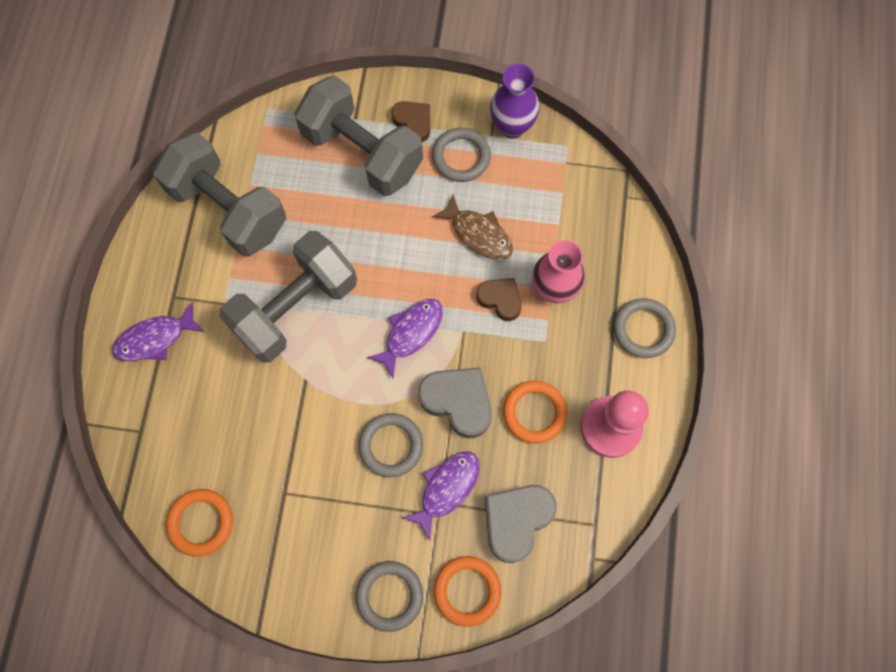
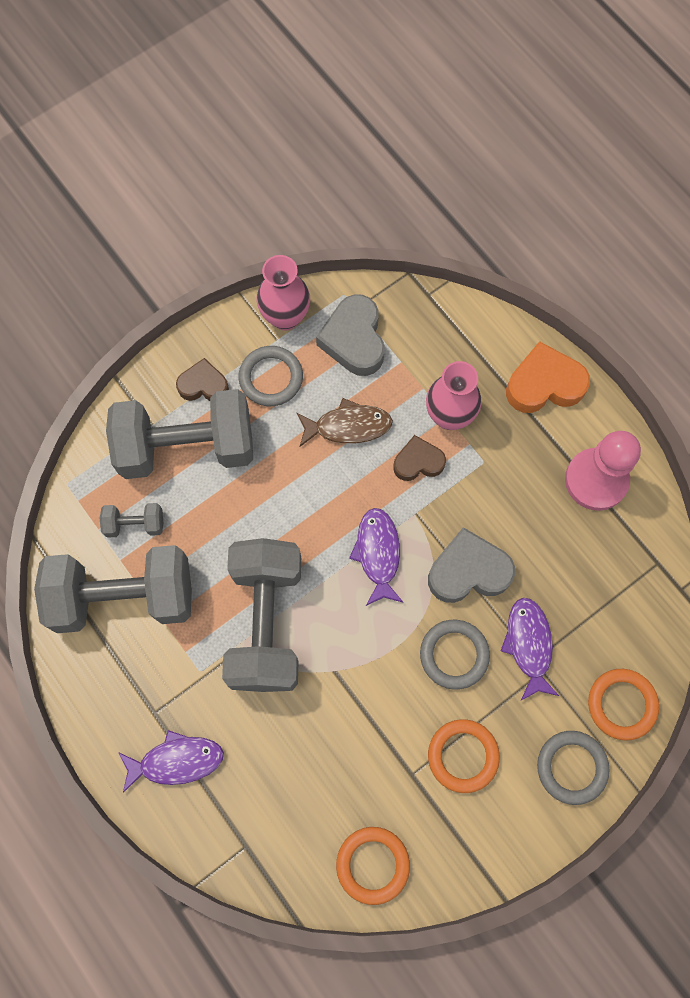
camera: 45 degrees left, 0 degrees up
purple fish [112,302,205,361] -> purple fish turned 120 degrees counterclockwise [118,730,224,793]
grey heart [485,485,557,563] -> grey heart moved to [316,294,385,376]
purple vase [490,64,540,138] -> pink vase [257,255,310,330]
orange ring [503,381,567,443] -> orange ring moved to [428,719,500,793]
grey ring [613,298,676,358] -> orange heart [506,341,590,413]
none -> grey dumbbell [100,503,163,538]

